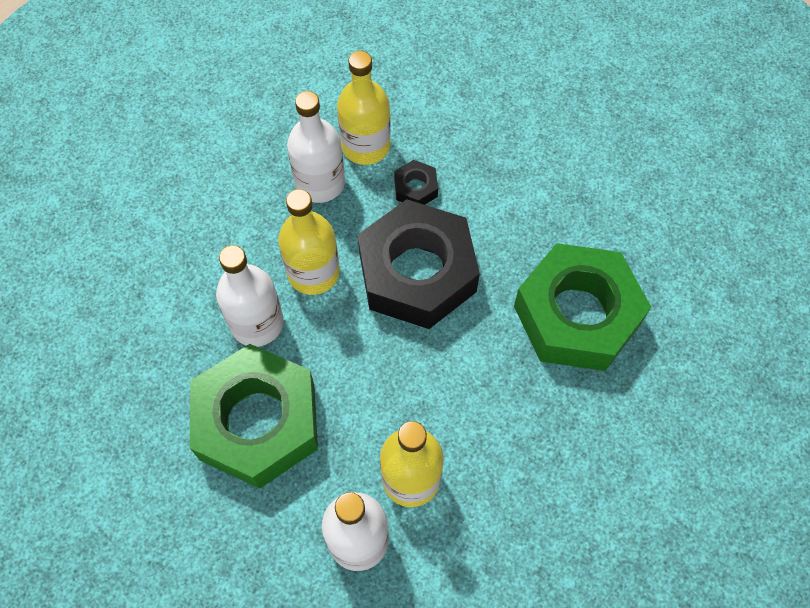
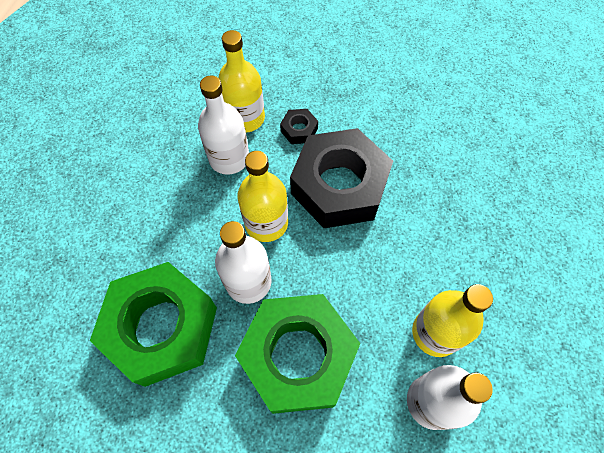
camera: 30 degrees left, 0 degrees up
green nut [514,243,651,371] -> green nut moved to [90,262,217,387]

